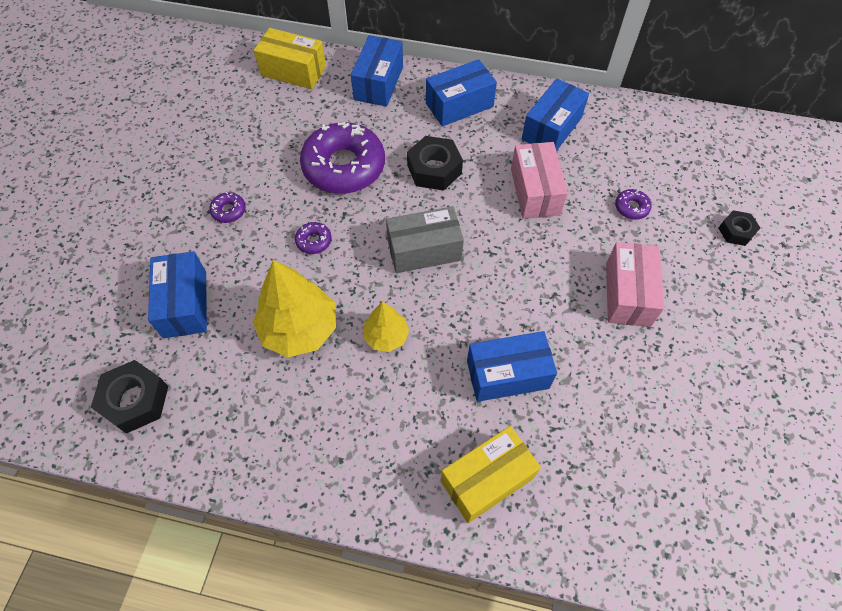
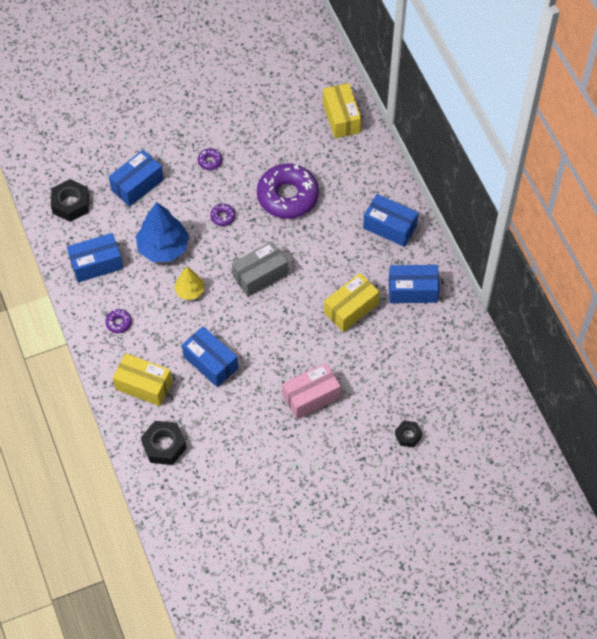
camera: 55 degrees right, 0 degrees up
yellow tree [253,260,336,357] -> blue tree [136,202,189,262]
blue box [351,35,403,107] -> blue box moved to [67,233,123,283]
grey box [386,206,464,273] -> grey box turned 75 degrees counterclockwise [232,241,288,297]
black nut [407,136,463,191] -> black nut moved to [141,421,186,465]
pink box [511,142,568,219] -> yellow box [324,273,380,332]
purple donut [615,189,652,220] -> purple donut moved to [105,309,132,333]

